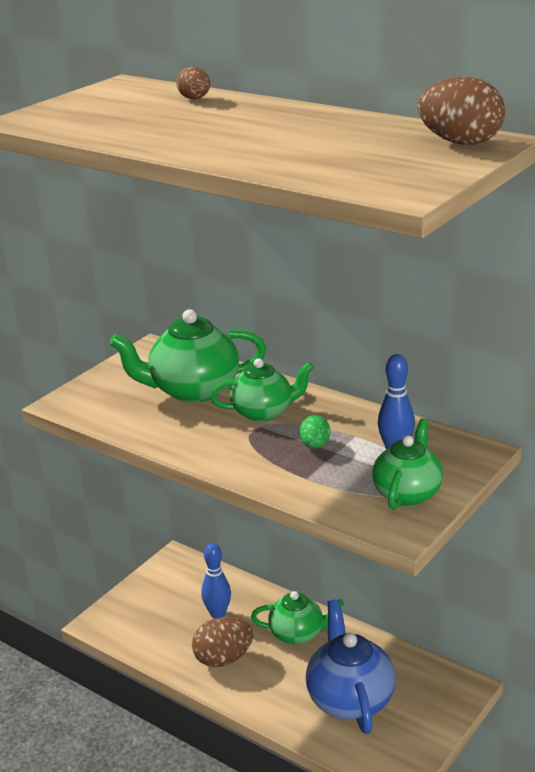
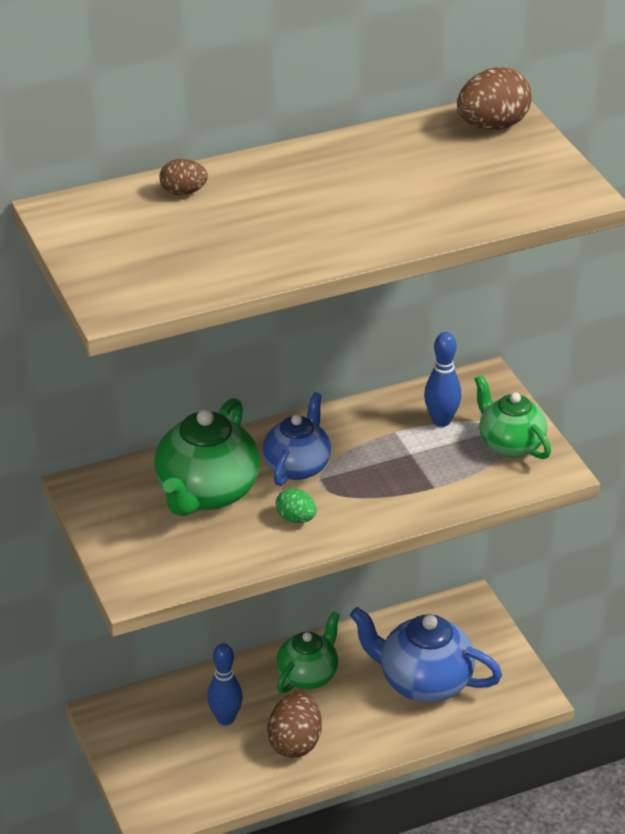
camera: 60 degrees left, 10 degrees up
green teapot [210,358,314,422] -> blue teapot [263,392,331,486]
green egg [299,415,330,449] -> green egg moved to [276,488,317,523]

